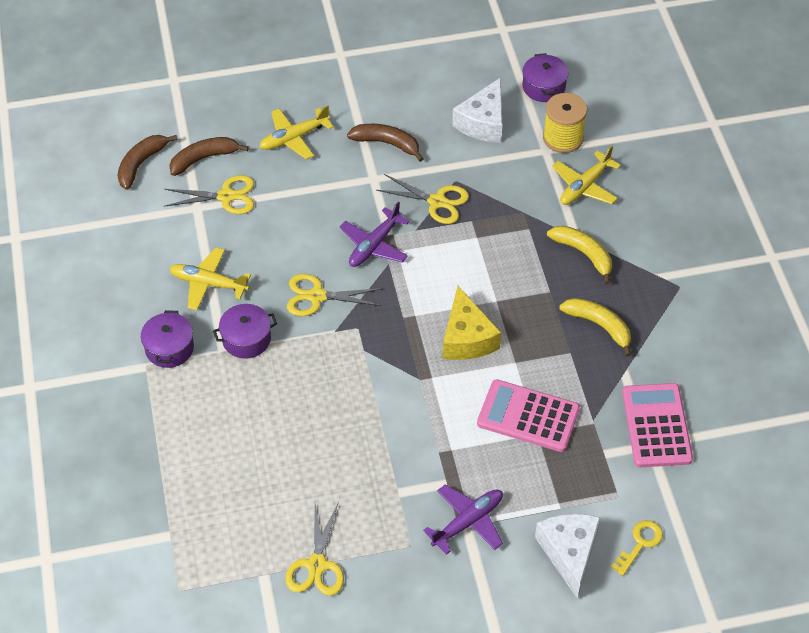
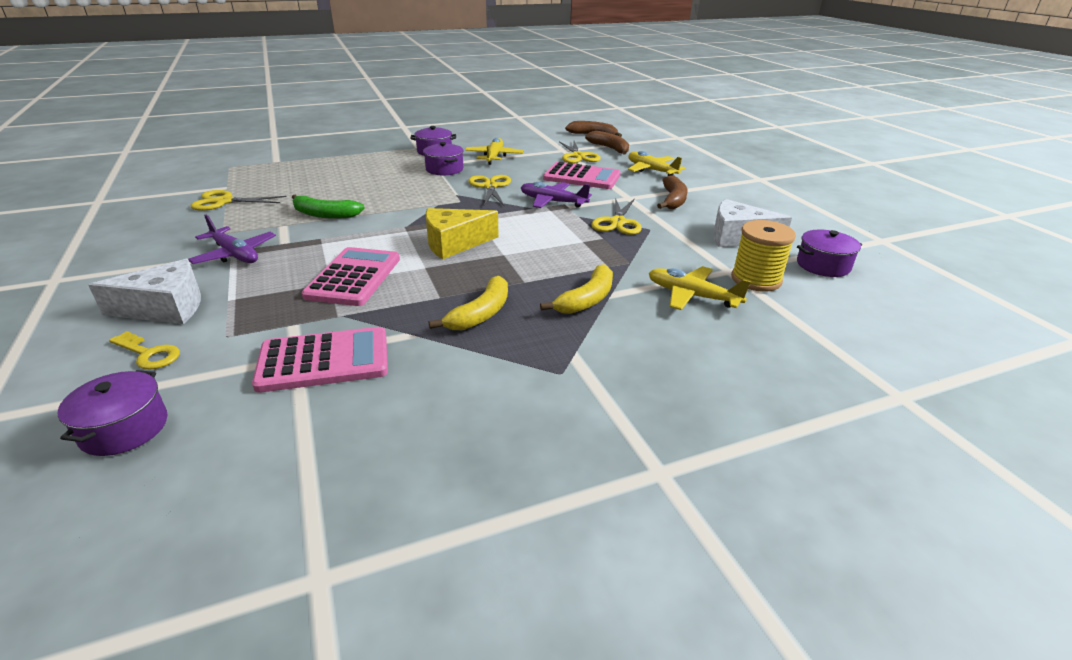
camera: 80 degrees right, 20 degrees down
none -> purple pot [58,370,167,456]
none -> green banana [292,195,365,219]
none -> pink calculator [543,162,621,189]

